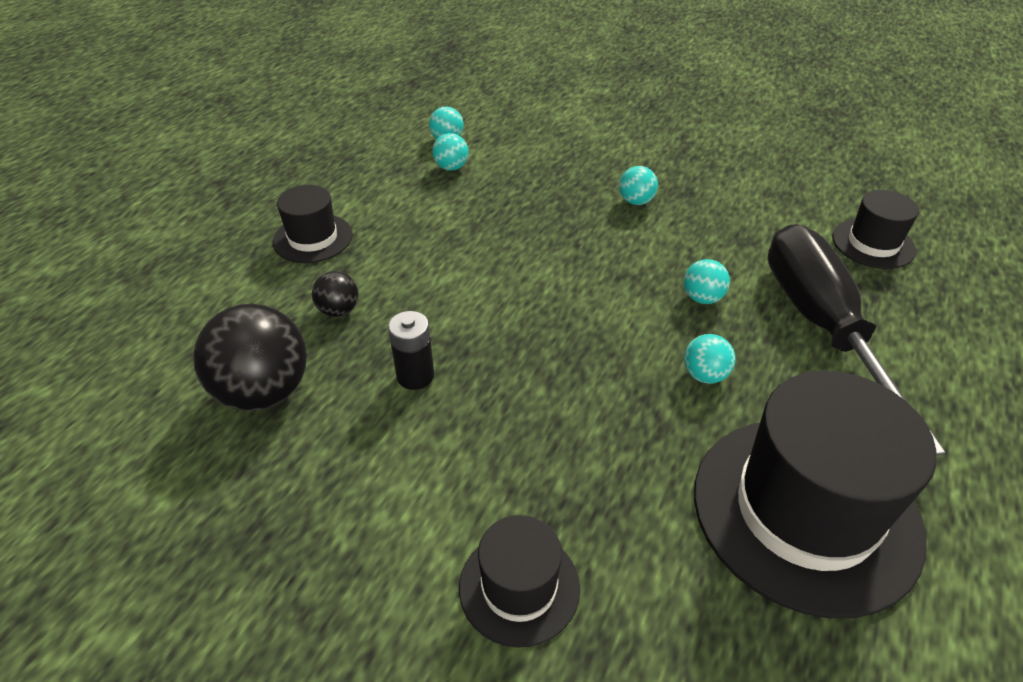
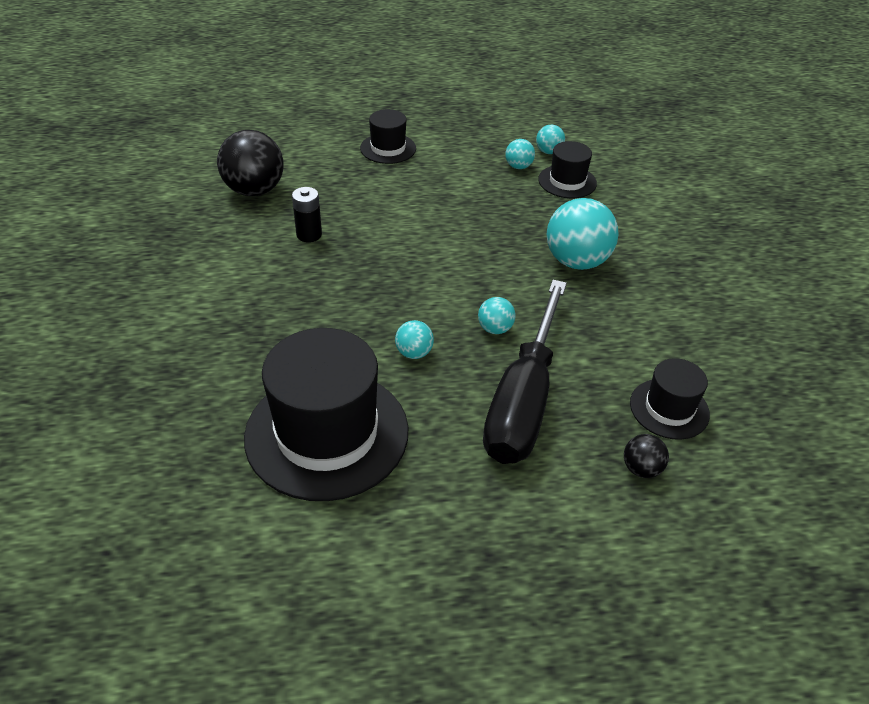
camera: 55 degrees right, 0 degrees up
black ball [312,271,359,317] -> black ball moved to [624,434,669,478]
black hat [459,515,580,648] -> black hat moved to [538,141,597,198]
turquoise ball [619,166,658,205] -> turquoise ball [547,198,619,270], size x2.05
black screwdriver [767,224,945,455] -> black screwdriver turned 150 degrees clockwise [483,280,567,464]

